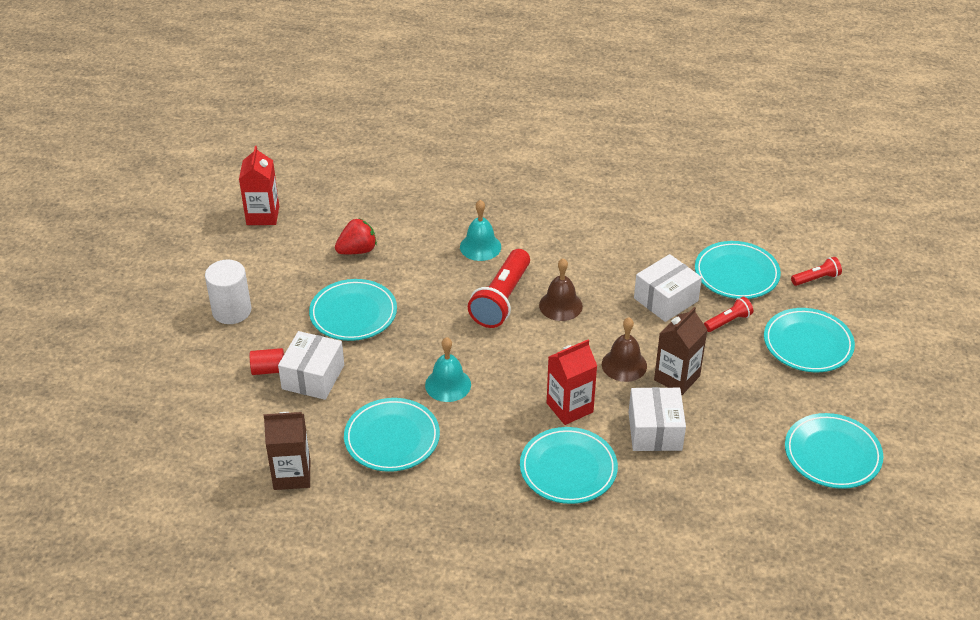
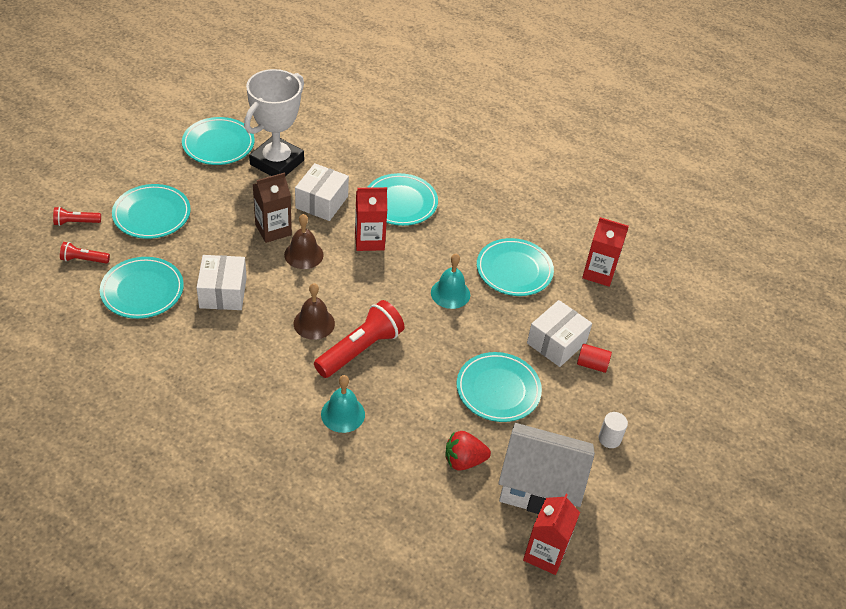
camera: 160 degrees left, 5 degrees up
white cylinder [205,260,251,324] -> white cylinder [598,412,628,448], size x0.59
brown carton [264,412,310,490] -> red carton [582,217,629,287]
white box [634,254,702,322] -> white box turned 75 degrees counterclockwise [196,255,247,310]
red flashlight [704,297,753,332] -> red flashlight moved to [53,207,101,226]
none -> white trophy [244,69,304,176]
none -> white house [498,423,595,514]

